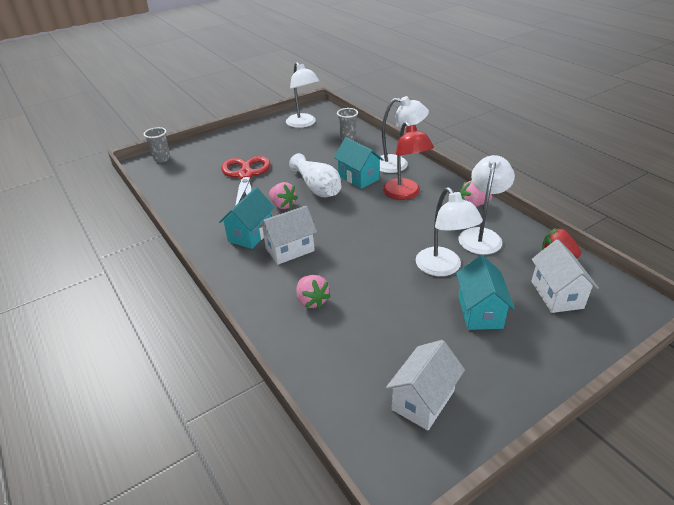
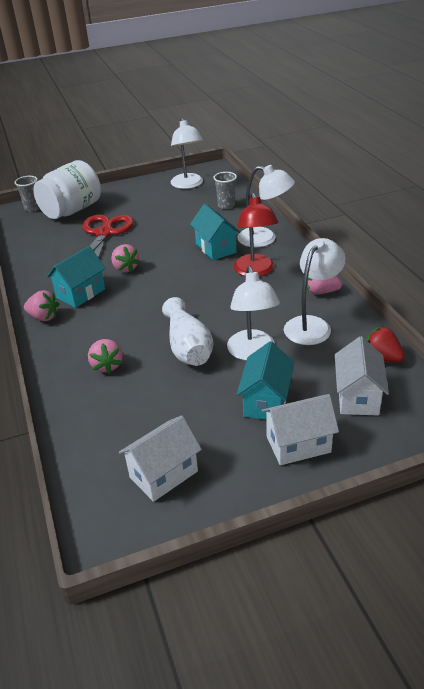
camera: 15 degrees right, 0 degrees up
white house [259,206,317,265] -> white house moved to [262,394,339,465]
white vase [289,153,341,197] -> white vase moved to [162,297,213,366]
none -> pink strawberry [24,290,59,321]
none -> white jar [33,160,101,219]

